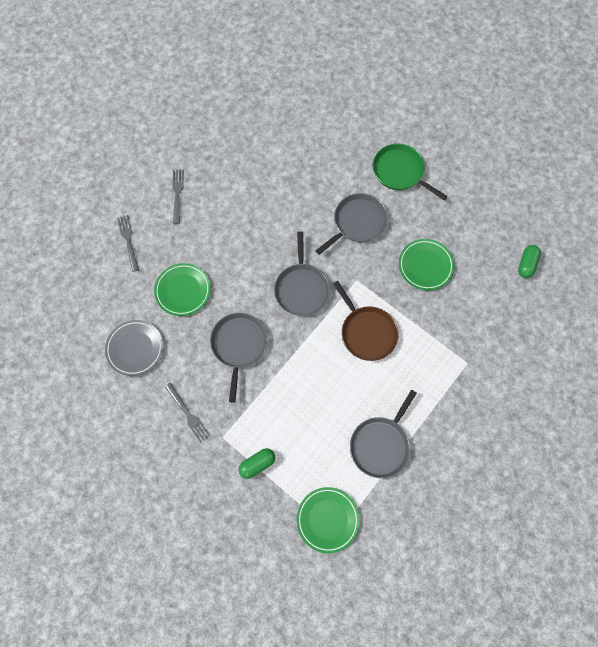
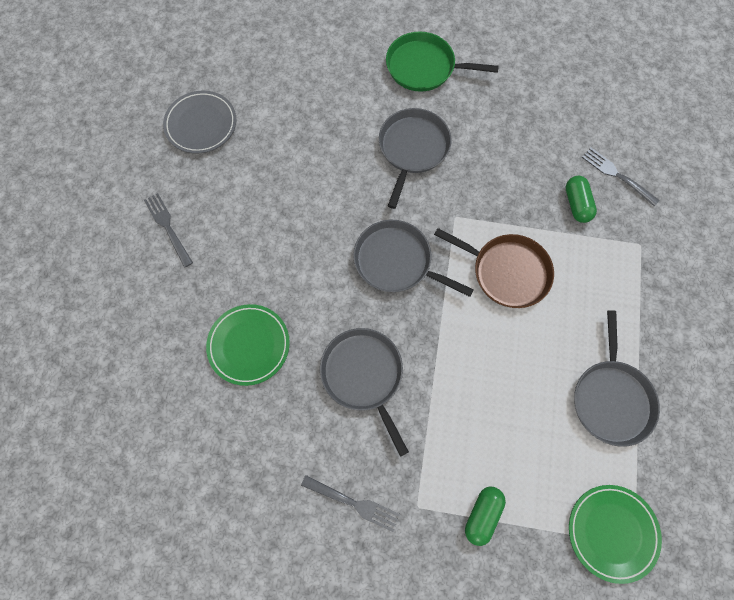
camera: 30 degrees left, 0 degrees up
grey plate [105,320,163,376] -> grey plate moved to [163,91,236,154]
grey fork [117,215,139,272] -> grey fork moved to [582,148,660,206]
grey pan [274,231,330,316] -> grey pan turned 150 degrees clockwise [353,220,474,297]
green plate [399,239,455,290] -> none
green capsule [518,245,541,278] -> green capsule moved to [566,176,597,223]

